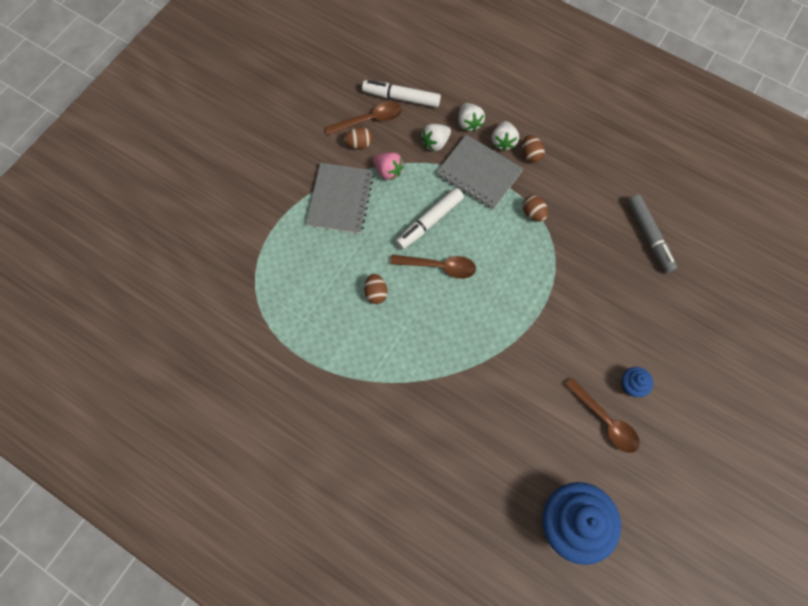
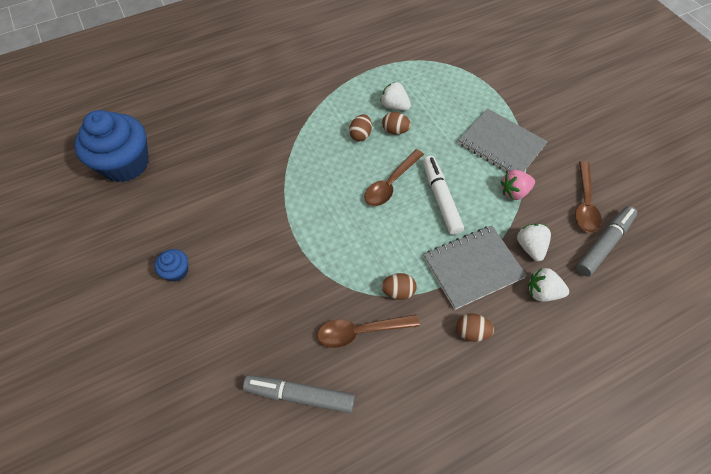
camera: 120 degrees right, 10 degrees down
brown egg [344,127,373,149] -> brown egg moved to [349,114,372,141]
white marker [362,80,441,107] -> grey marker [576,206,637,276]
white strawberry [492,121,519,151] -> white strawberry moved to [380,81,411,111]
brown spoon [564,378,640,453] -> brown spoon moved to [317,314,420,348]

